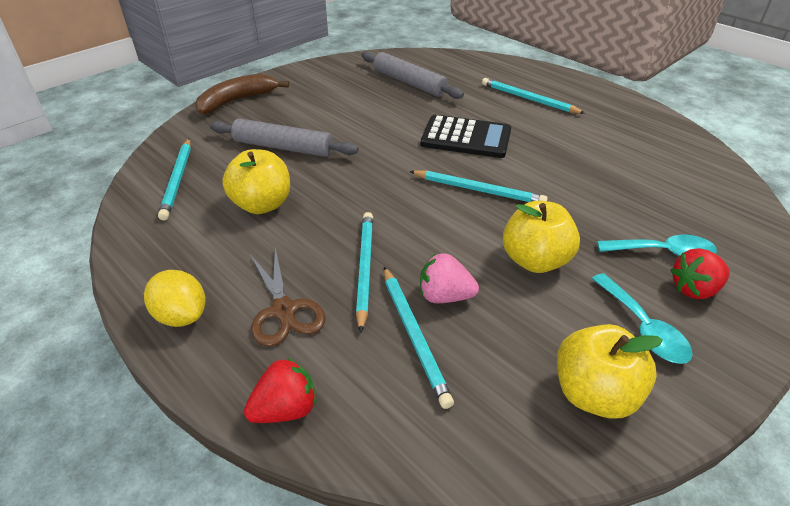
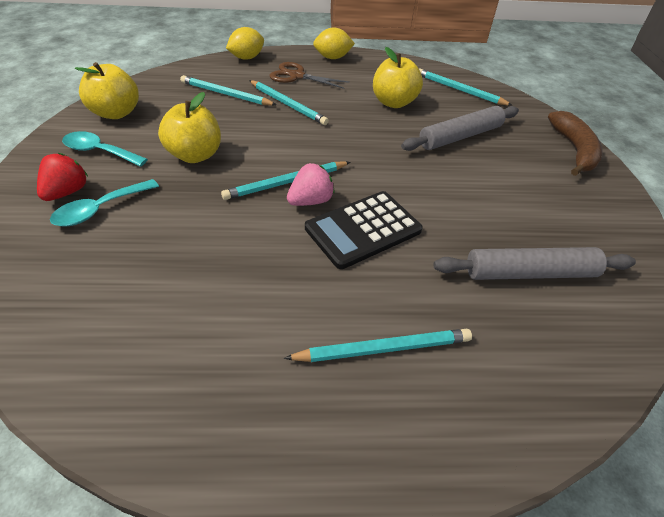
camera: 130 degrees right, 5 degrees up
red strawberry [244,358,316,423] -> yellow lemon [226,27,264,60]
pink strawberry [420,253,479,303] -> pink strawberry moved to [287,163,335,206]

